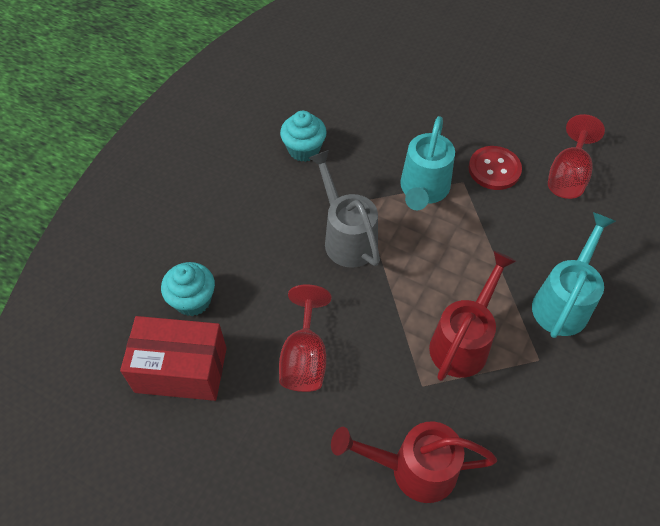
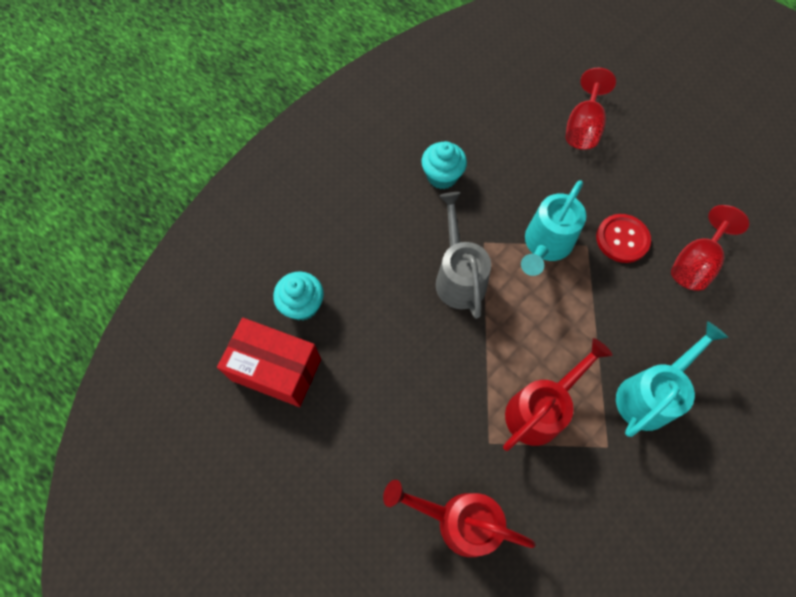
camera: 15 degrees right, 10 degrees up
red goblet [279,284,331,392] -> red goblet moved to [566,68,616,150]

